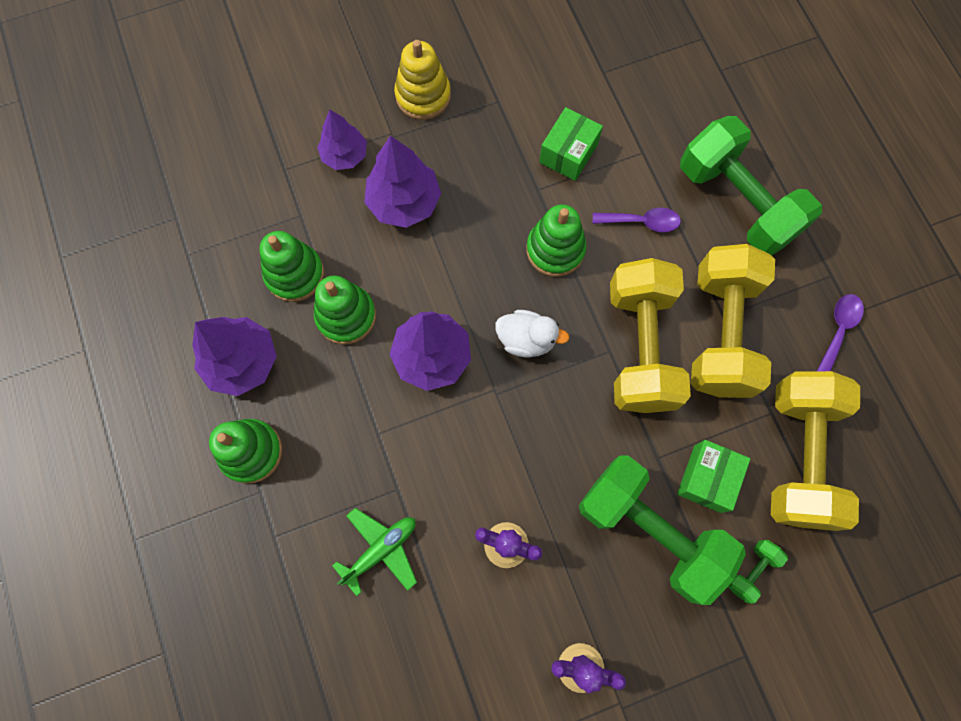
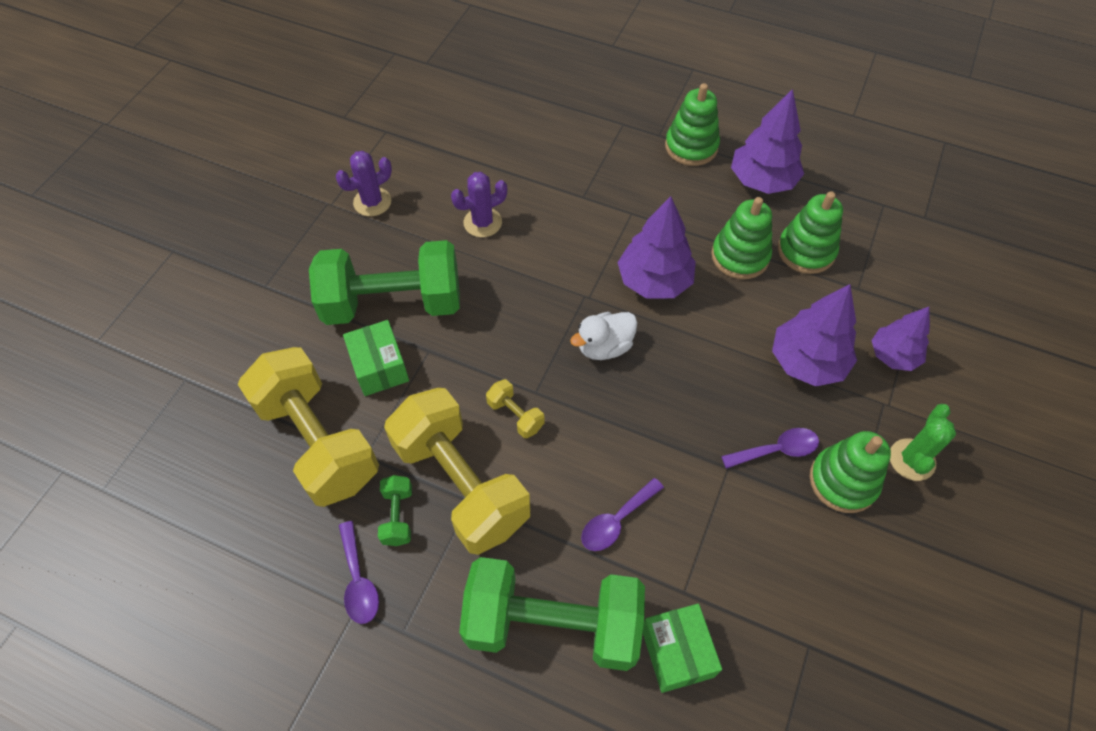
camera: 135 degrees right, 15 degrees down
green plane [332,508,417,596] -> none
yellow stacking toy [394,40,451,120] -> green cactus [890,404,956,481]
green stacking toy [526,204,586,277] -> green stacking toy moved to [810,431,891,513]
green box [539,107,603,181] -> green box moved to [643,604,722,693]
yellow dumbbell [610,258,691,413] -> yellow dumbbell [486,379,544,438], size x0.40
green dumbbell [728,540,788,604] -> green dumbbell moved to [378,475,412,546]
none -> purple spoon [721,428,819,469]

